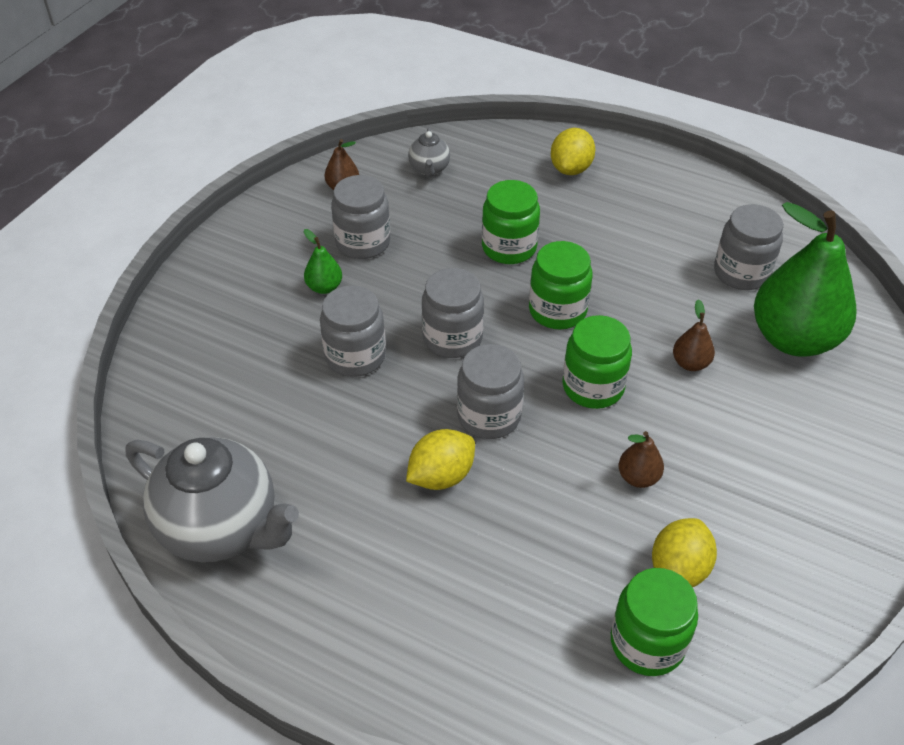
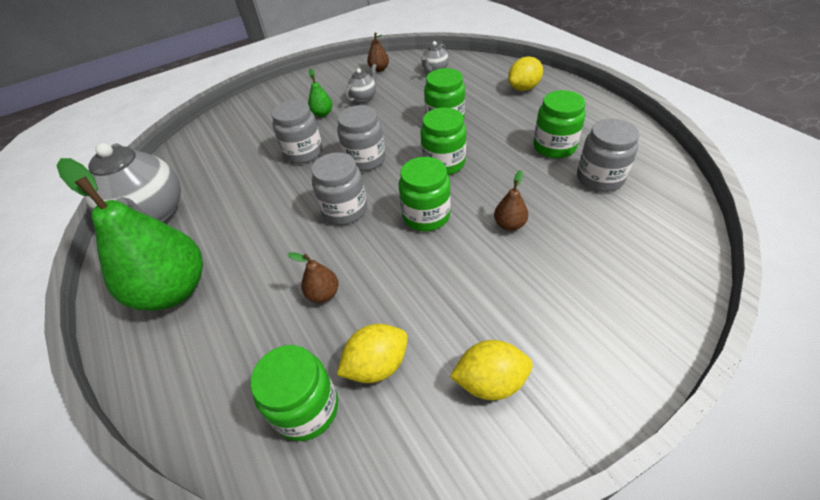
camera: 35 degrees right, 0 degrees up
grey jar [331,175,390,259] -> grey teapot [345,64,377,103]
yellow lemon [406,429,475,490] -> yellow lemon moved to [450,340,533,400]
brown pear [619,431,664,488] -> brown pear moved to [288,252,339,303]
green pear [754,202,856,357] -> green pear moved to [56,158,203,311]
none -> green jar [533,90,586,158]

